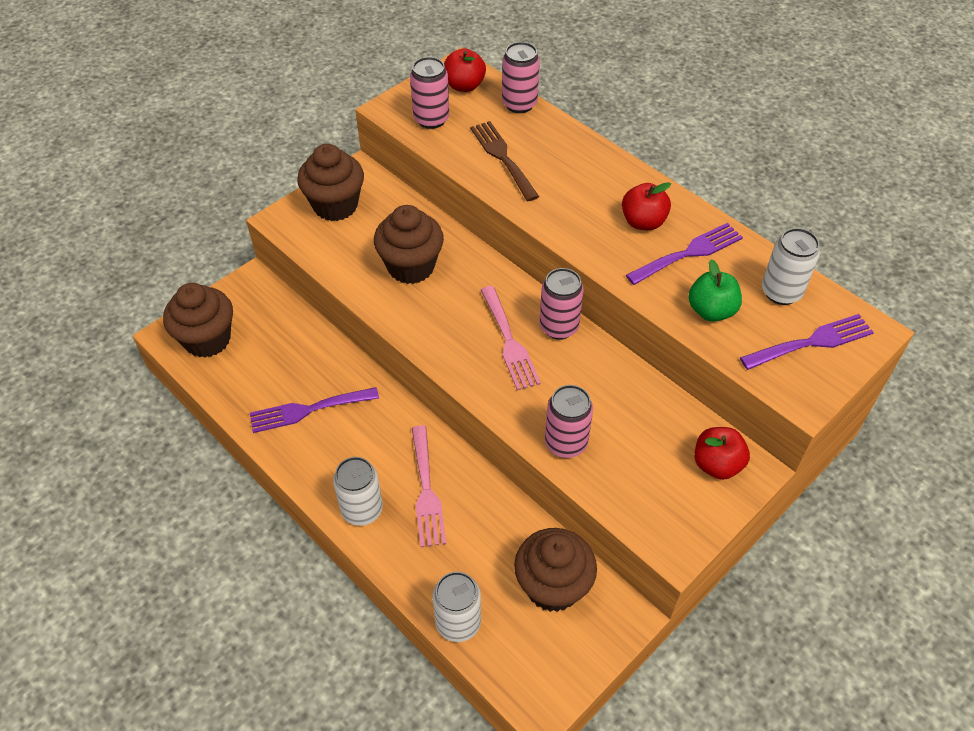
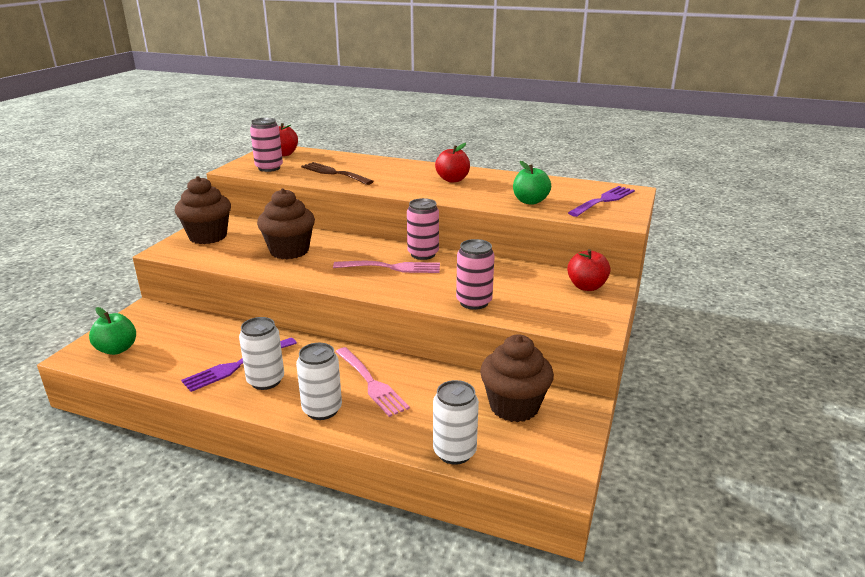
camera: 25 degrees left, 25 degrees down
brown cupcake [163,283,233,358] -> green apple [89,307,136,355]
pink fork [481,286,541,390] -> pink fork turned 45 degrees counterclockwise [333,261,440,273]
pink can [502,42,540,113] -> none
purple fork [626,223,743,285] -> none
white can [762,228,820,305] -> white can moved to [239,317,284,390]

